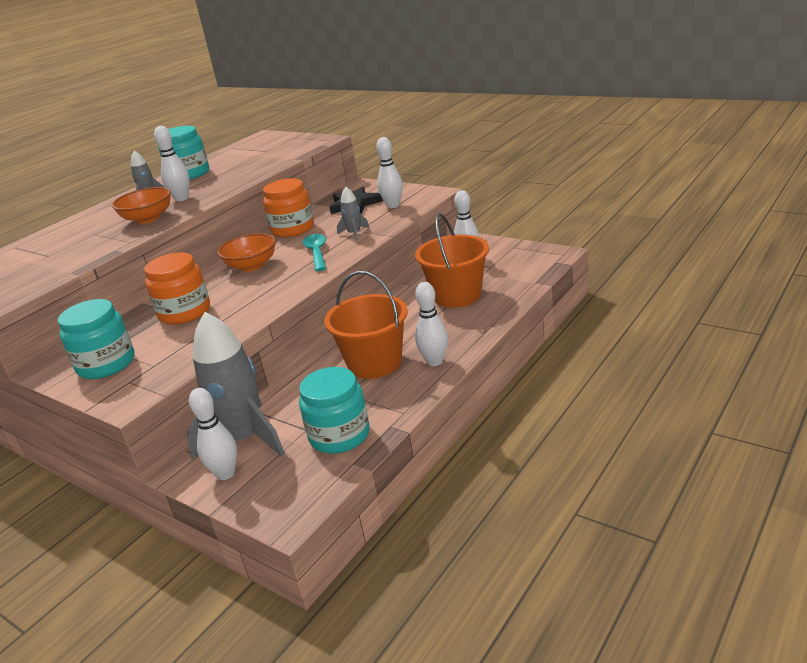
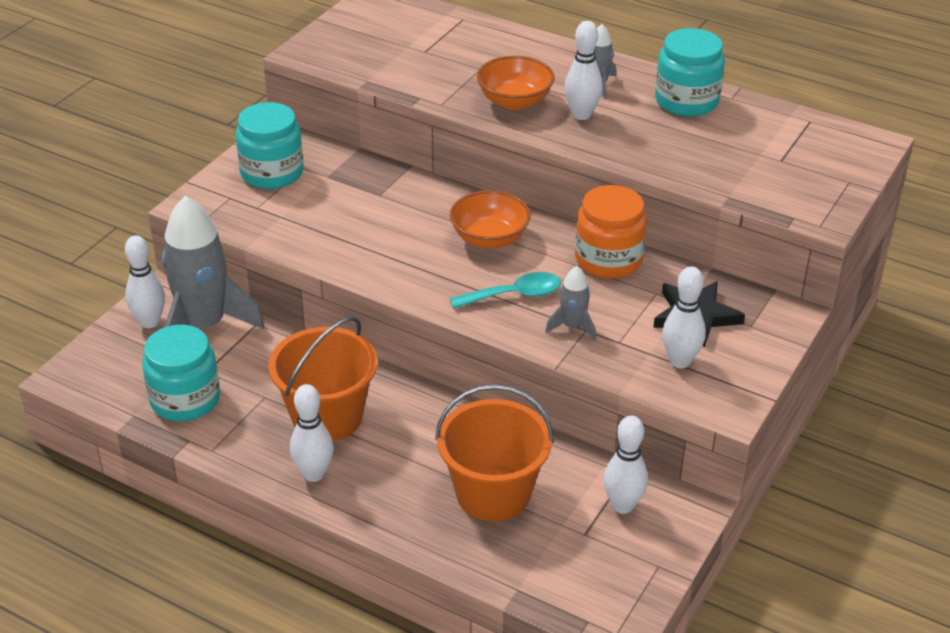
camera: 80 degrees right, 10 degrees up
orange jar [144,252,210,325] -> none

